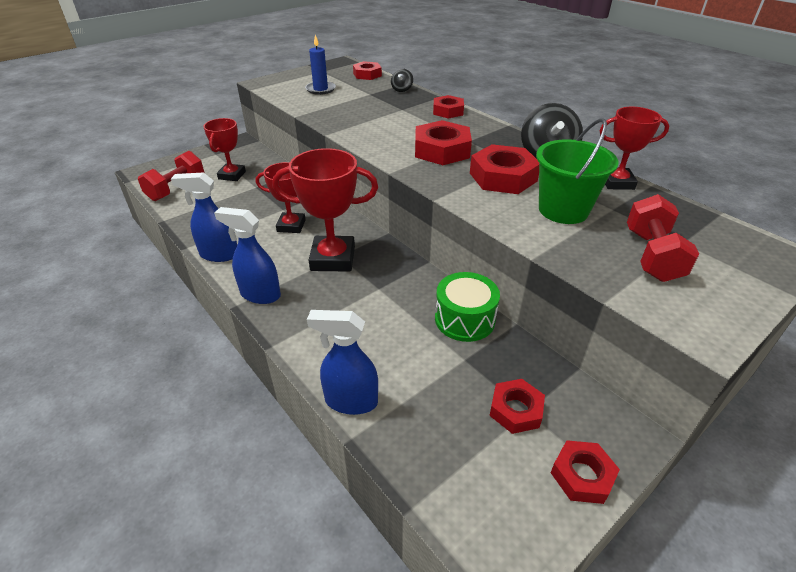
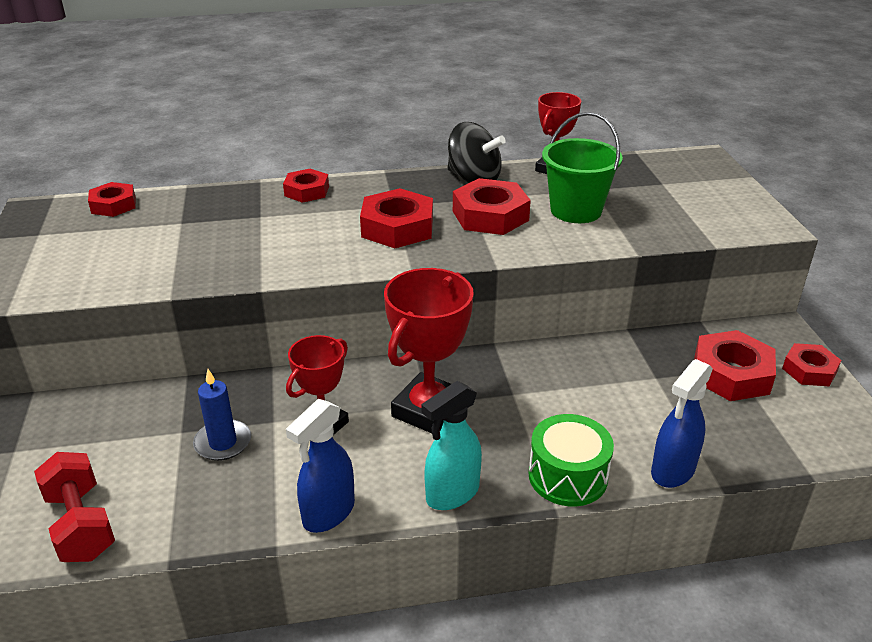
camera: 60 degrees left, 5 degrees down
red trophy [203,118,246,181] -> none
blue spray bottle [214,207,281,304] -> turquoise spray bottle [421,381,482,510]
blue candle [305,35,336,95] -> blue candle moved to [193,369,251,461]
black spinning top [391,69,413,92] -> none
green drum [435,272,500,342] -> green drum moved to [529,414,614,507]
red nut [489,379,545,434] -> red nut [694,330,776,401], size x1.58
red dumbbell [627,194,699,282] -> none

